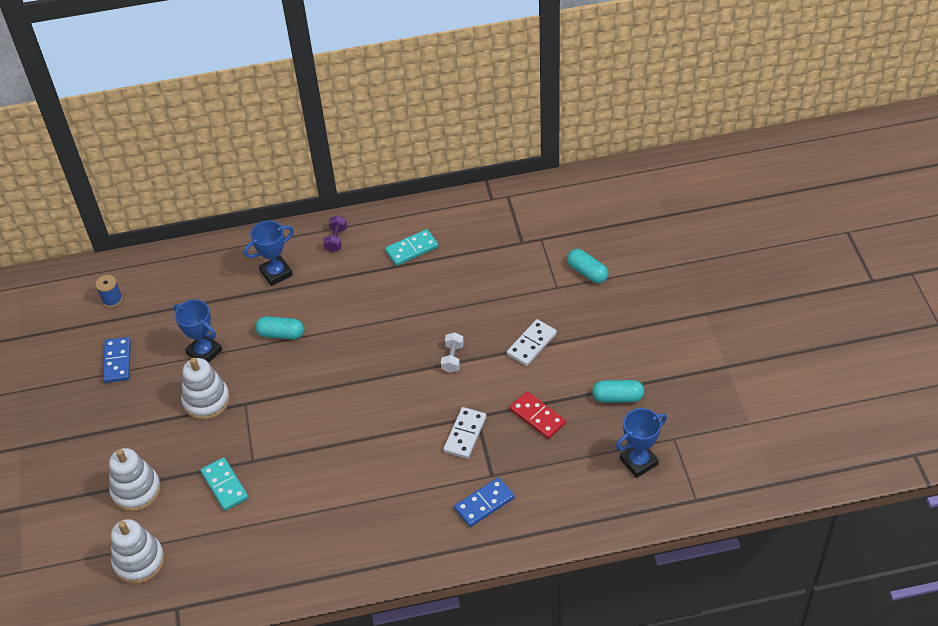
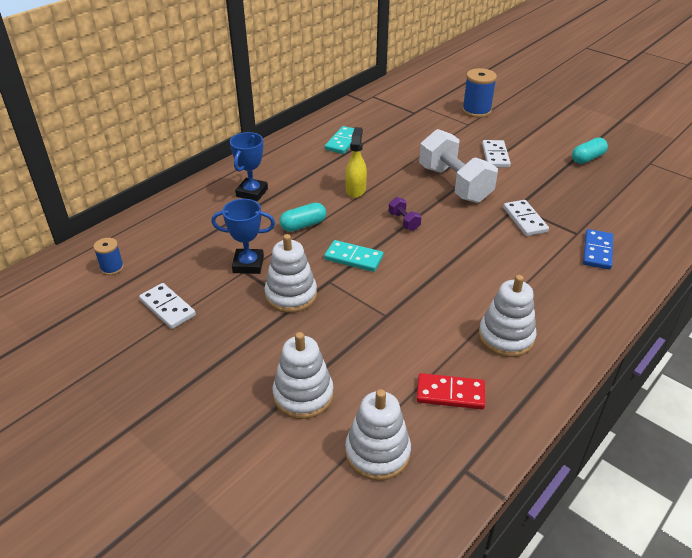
camera: 40 degrees left, 10 degrees down
blue domino [103,337,131,383] -> white domino [139,283,196,329]
turquoise domino [201,457,248,511] -> turquoise domino moved to [324,240,383,272]
purple dumbbell [323,215,347,252] -> purple dumbbell moved to [388,197,422,231]
white dumbbell [441,332,464,373] -> white dumbbell [419,129,498,203], size x2.37
red domino [510,391,566,439] -> red domino moved to [416,373,485,409]
turquoise capsule [567,249,608,283] -> blue spool [462,68,497,118]
blue trophy [616,408,667,478] -> none
none -> yellow spray bottle [345,127,367,198]
none -> white stacking toy [479,275,537,357]

